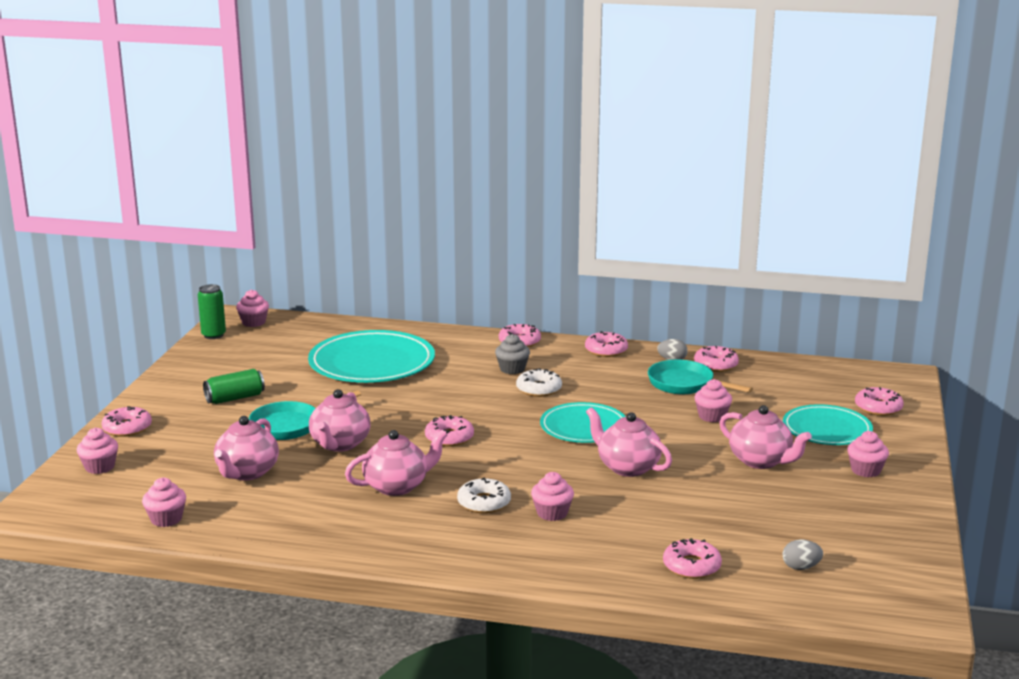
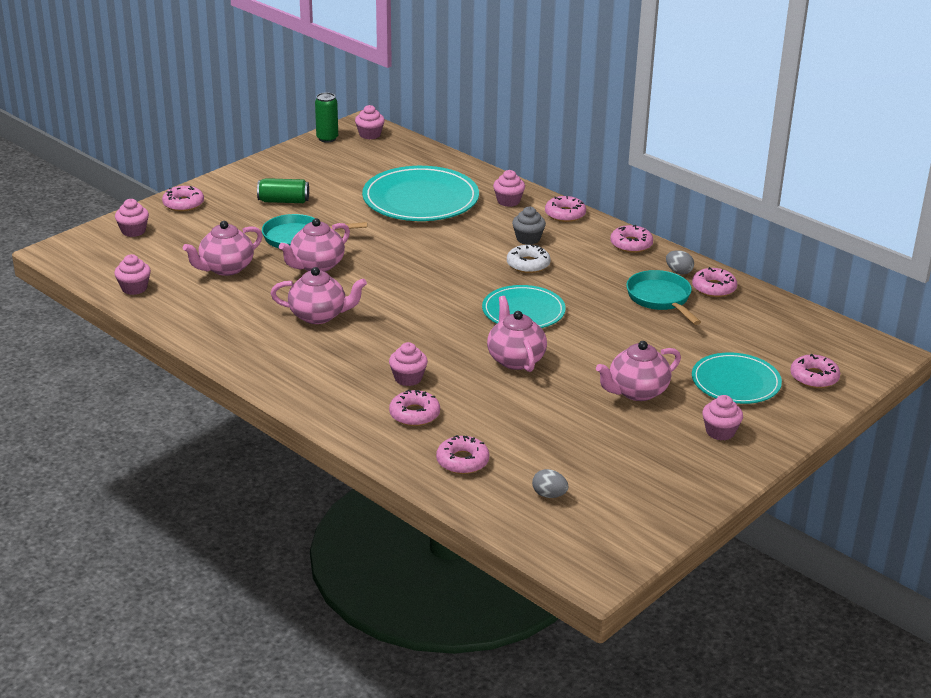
camera: 30 degrees right, 10 degrees up
pink donut [425,415,474,446] -> pink donut moved to [389,390,440,426]
white donut [457,478,511,513] -> none
pink cupcake [695,379,732,422] -> pink cupcake moved to [493,170,525,207]
pink teapot [719,405,812,469] -> pink teapot turned 75 degrees clockwise [596,341,681,401]

